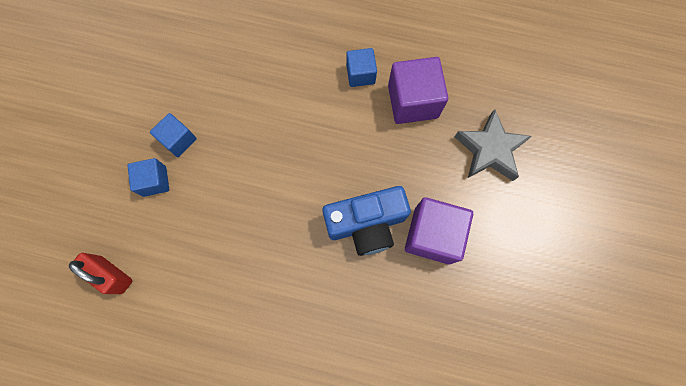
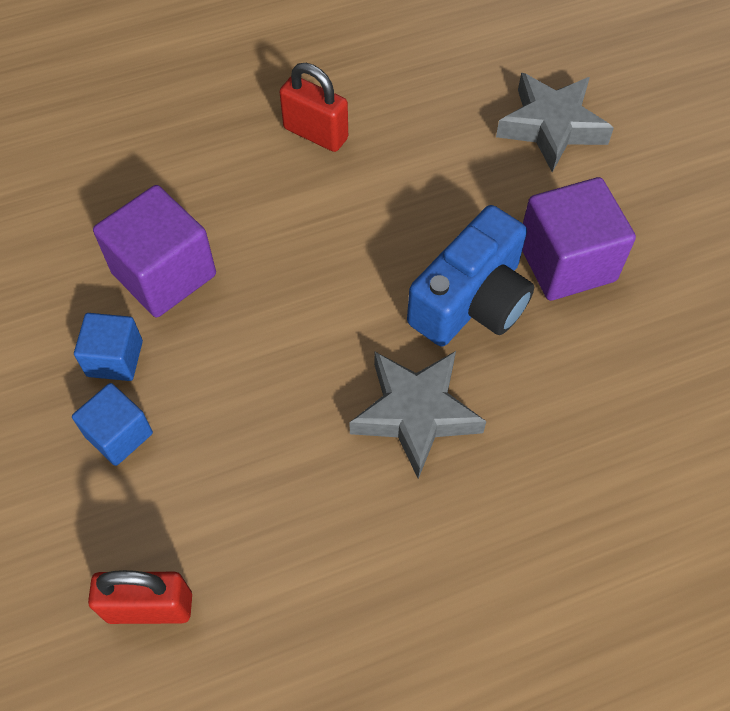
camera: 35 degrees left, 15 degrees down
blue cube [346,48,377,87] -> red padlock [280,63,348,152]
purple cube [388,57,448,124] -> purple cube moved to [93,185,216,317]
none -> grey star [349,351,487,479]

